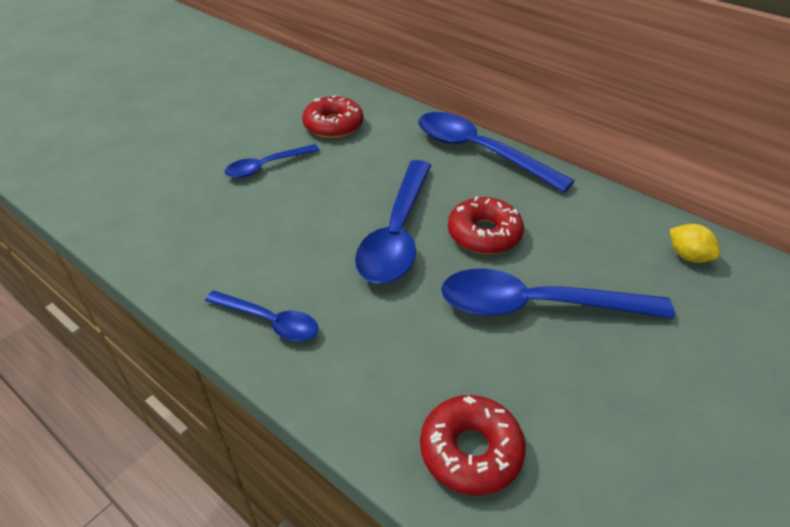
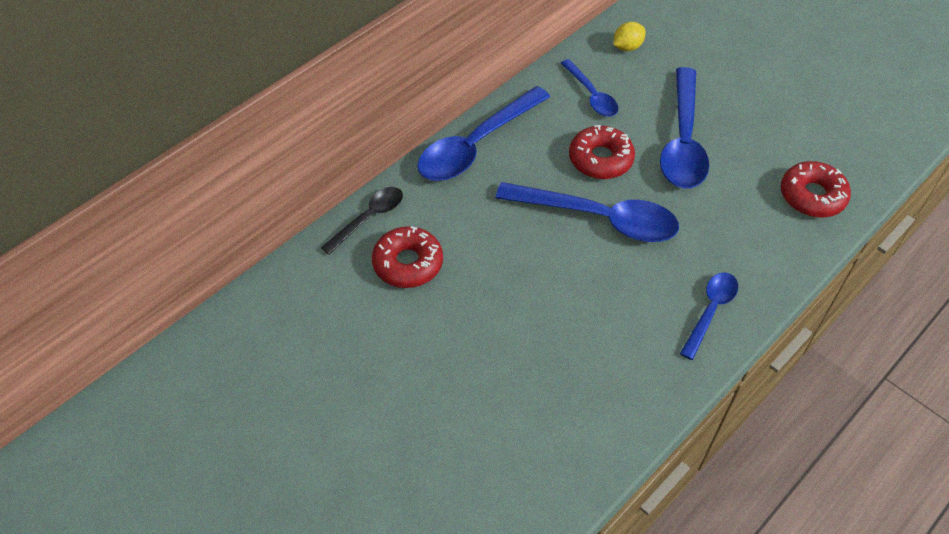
camera: 85 degrees left, 10 degrees up
blue spoon [224,144,319,178] -> blue spoon moved to [561,59,618,117]
none -> black spoon [321,187,403,255]

